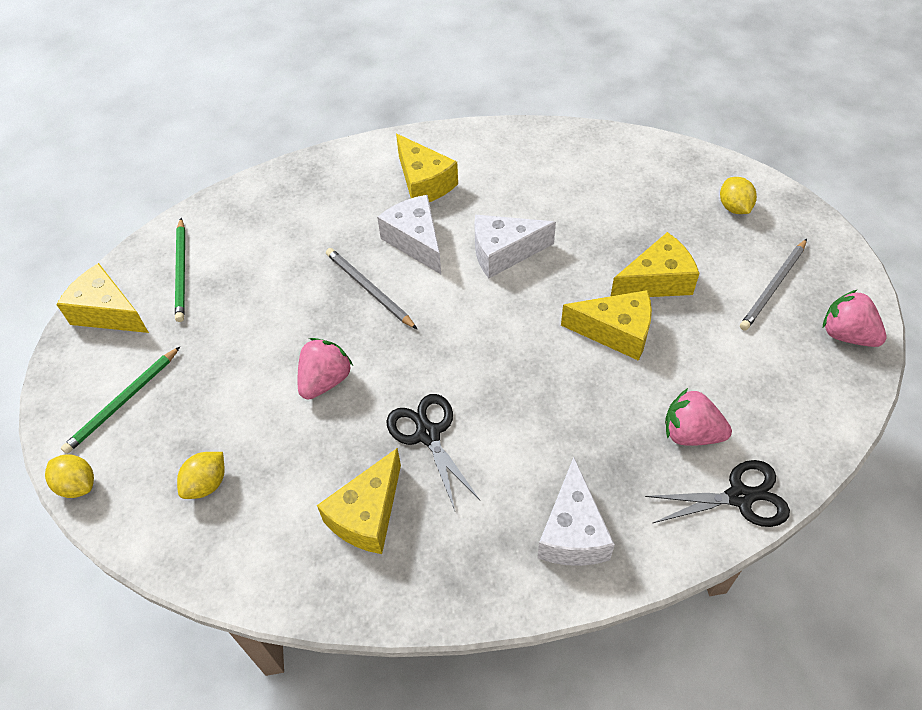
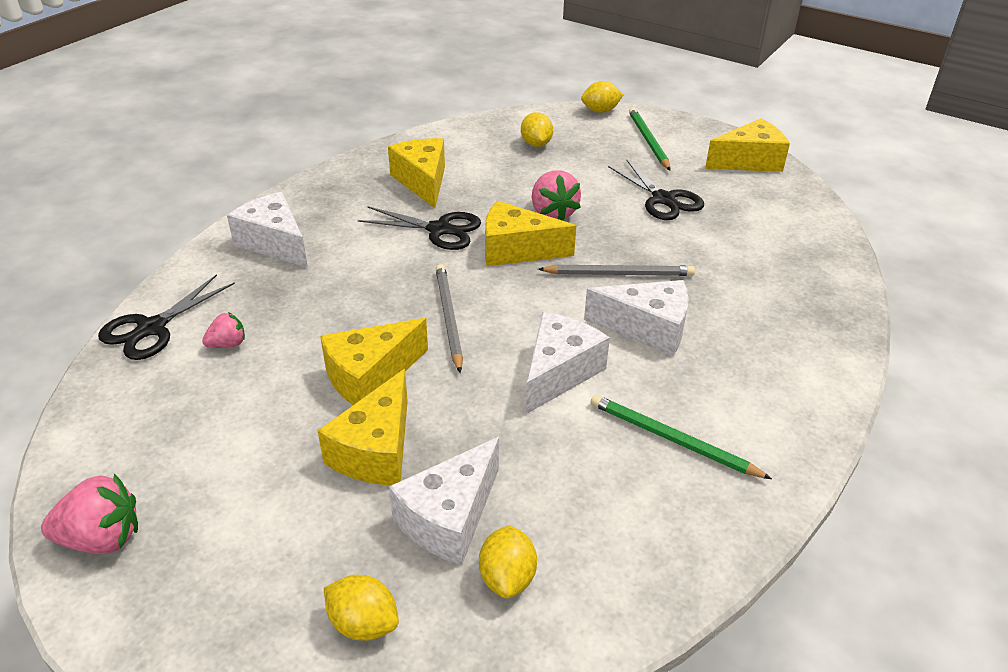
camera: 130 degrees right, 15 degrees down
green pencil [175,218,185,322] -> green pencil moved to [590,395,772,479]
yellow cheese [396,134,458,202] -> yellow cheese moved to [485,201,576,266]
pink strawberry [665,388,732,446] -> pink strawberry [202,312,245,348], size x0.58
grey pencil [740,239,807,331] -> grey pencil moved to [436,264,463,373]
none -> white cheese [389,437,499,565]
none -> yellow lemon [479,525,537,599]
none -> black scissors [608,159,704,220]

